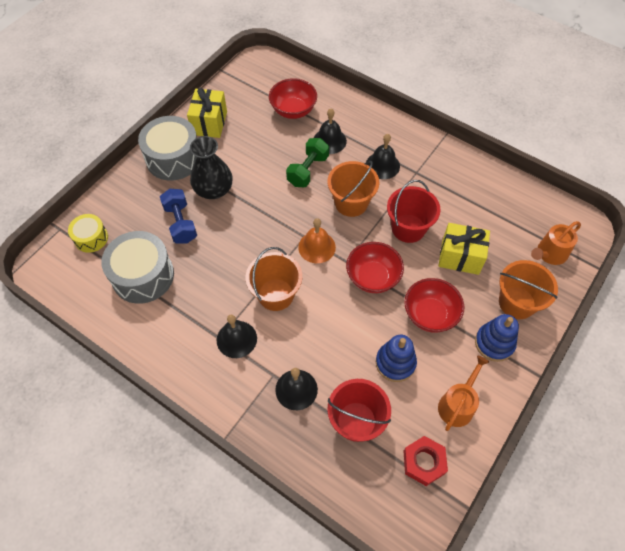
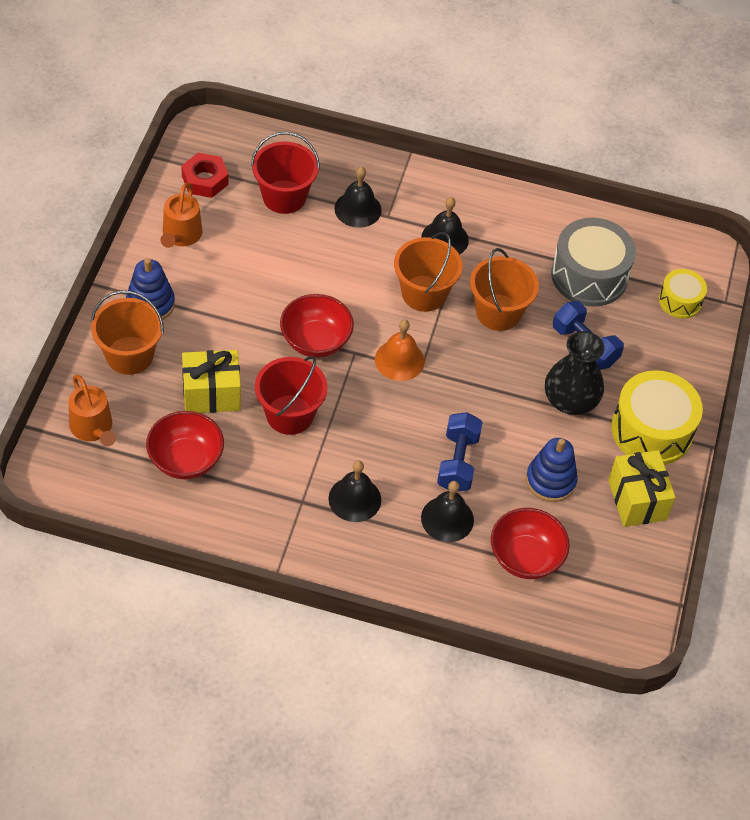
camera: 155 degrees right, 5 degrees down
grey drum [138,116,197,181] -> yellow drum [611,370,703,465]
green dumbbell [286,138,329,187] -> blue dumbbell [437,412,483,492]
orange bucket [328,161,379,217] -> orange bucket moved to [470,248,539,331]
blue stacking toy [376,335,417,382] -> blue stacking toy moved to [526,438,578,502]
red bowl [404,278,464,333] -> red bowl moved to [146,411,224,479]
orange watering can [531,221,581,265] -> orange watering can turned 120 degrees clockwise [69,375,116,446]

